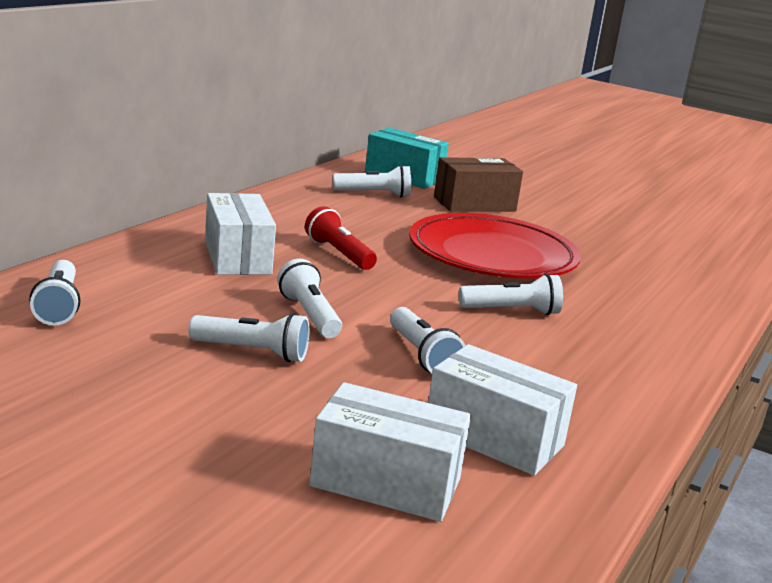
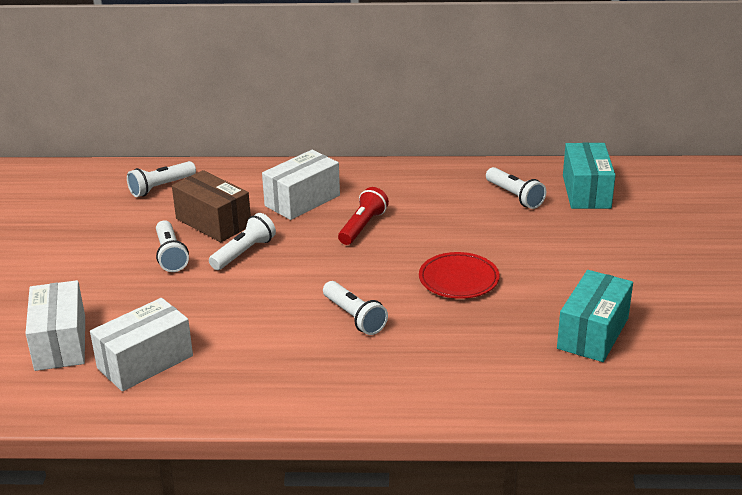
camera: 65 degrees right, 10 degrees up
white flashlight [390,307,466,373] -> none
red plate [409,213,581,279] -> red plate [419,252,500,299], size x0.52
white box [428,344,577,476] -> white box turned 45 degrees clockwise [90,298,193,391]
brown box [434,157,523,212] -> brown box moved to [172,170,251,242]
none -> turquoise box [557,270,633,362]

